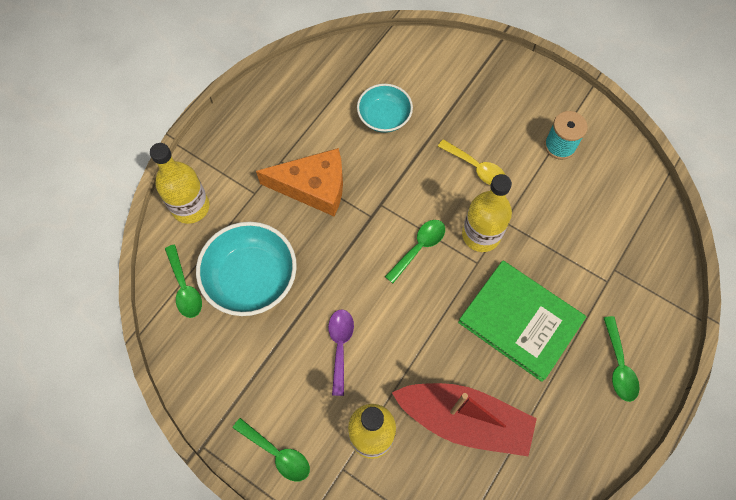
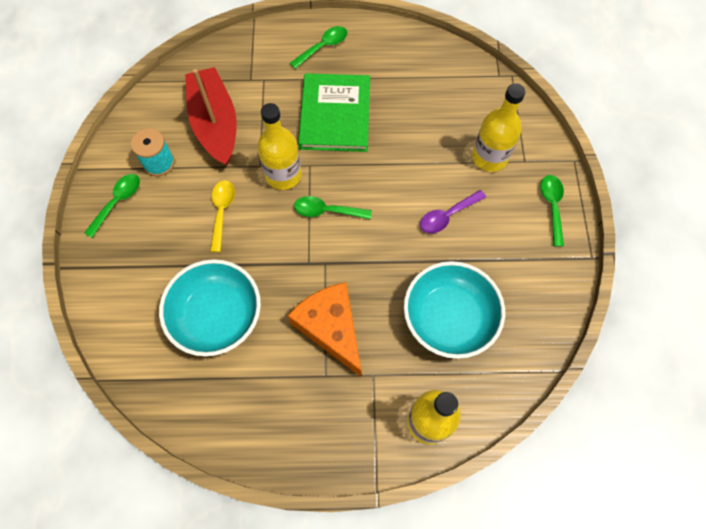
camera: 125 degrees left, 0 degrees up
green spoon [165,245,202,318] -> green spoon moved to [84,174,140,238]
turquoise bowl [357,84,413,133] -> turquoise bowl [159,259,261,356], size x1.59
red boat [392,383,537,456] -> red boat moved to [185,67,237,166]

